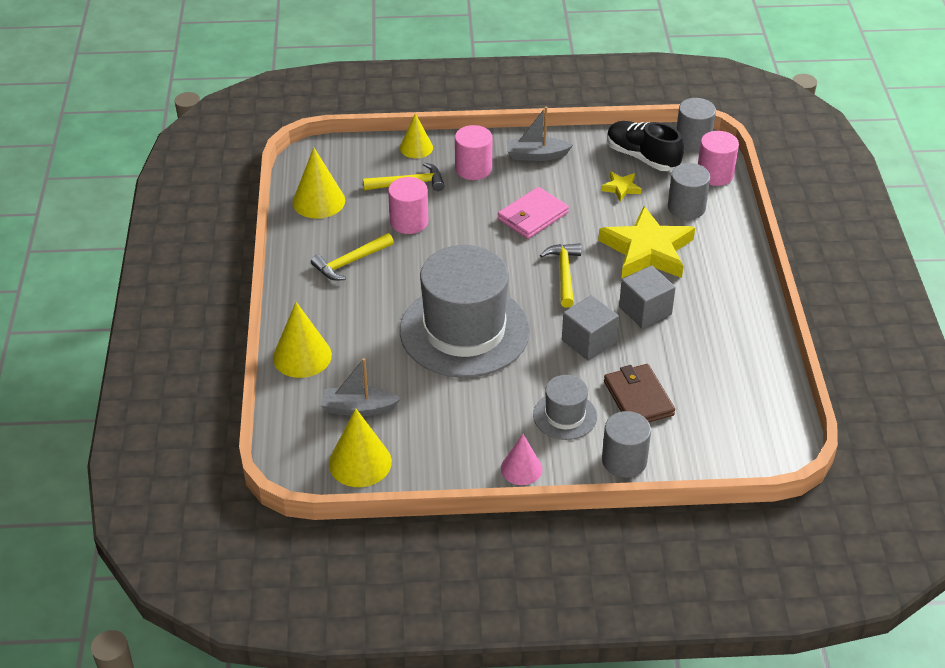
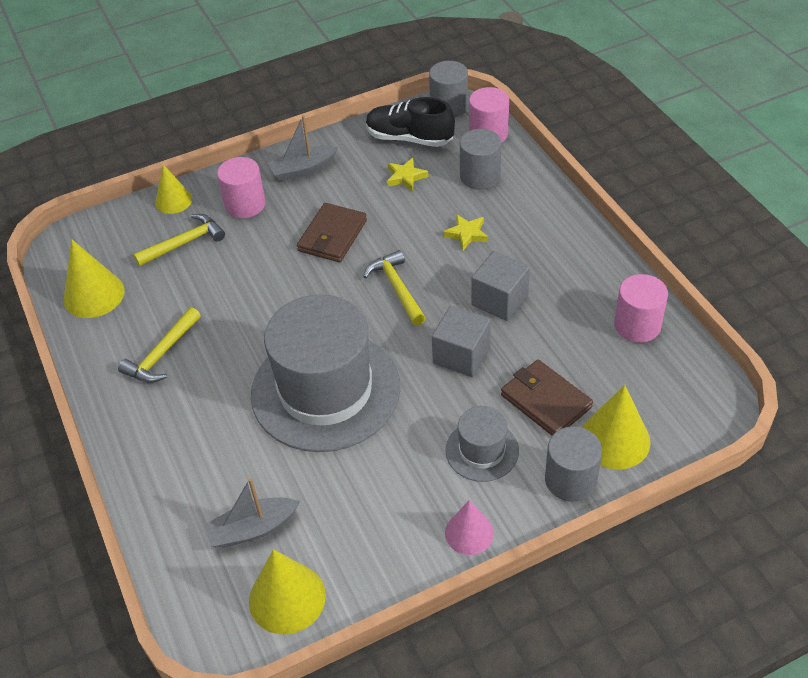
camera: 20 degrees left, 5 degrees up
yellow cone [273,302,332,378] -> yellow cone moved to [582,385,651,469]
pink cylinder [388,177,428,234] -> pink cylinder moved to [614,274,668,343]
pink wallet [498,187,569,239] -> brown wallet [297,203,367,262]
yellow star [598,206,695,279] -> yellow star [443,214,488,251], size x0.44

